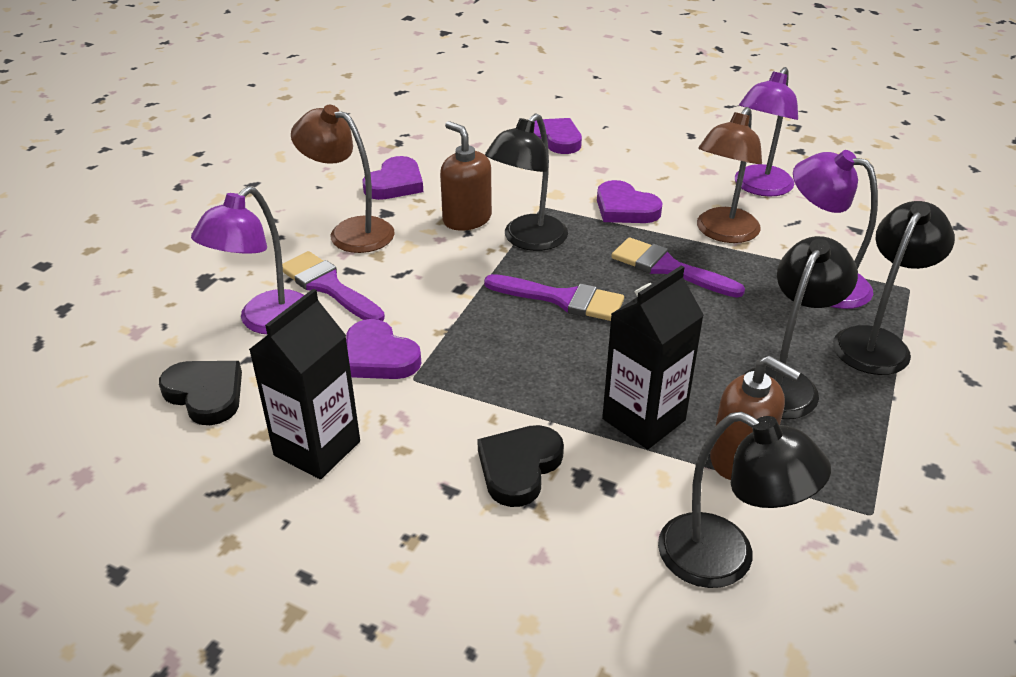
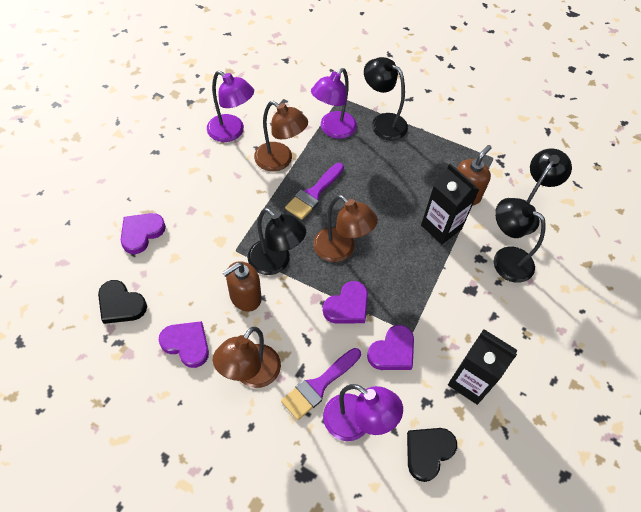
camera: 90 degrees left, 20 degrees up
black heart [477,425,564,507] -> black heart moved to [98,280,147,324]
purple brush [484,274,624,321] -> brown lamp [313,195,378,262]
purple heart [597,180,663,223] -> purple heart moved to [323,281,368,324]
black lamp [745,236,858,419] -> black lamp moved to [494,198,546,283]

